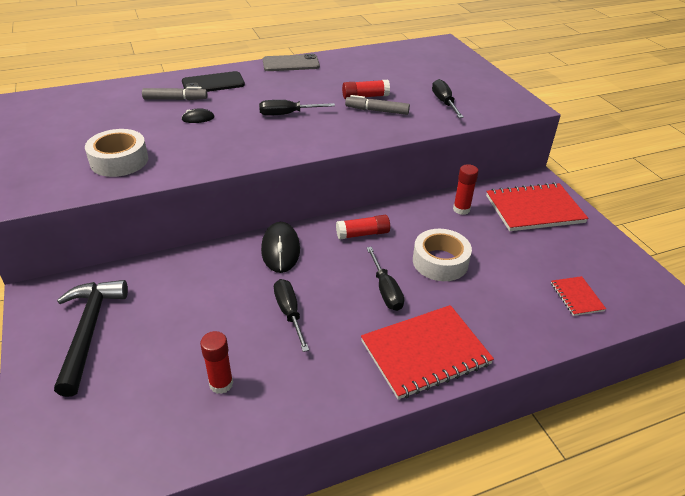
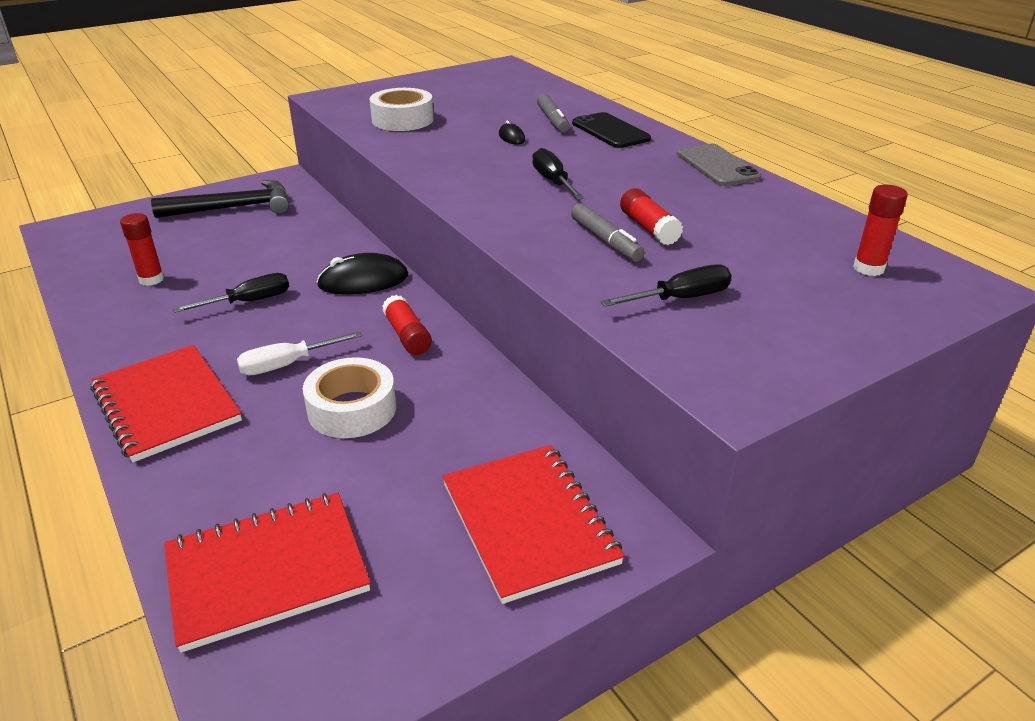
camera: 80 degrees right, 5 degrees down
grey marker [345,95,410,115] -> grey marker turned 150 degrees clockwise [571,203,645,262]
black screwdriver [366,247,404,311] -> white screwdriver [237,331,363,375]
red glue stick [453,164,479,215] -> red glue stick moved to [853,185,908,276]
red notebook [551,276,606,316] -> red notebook [164,493,371,653], size x2.05

